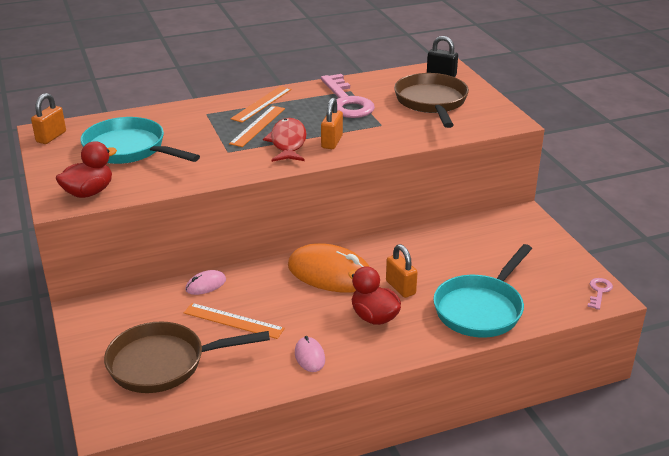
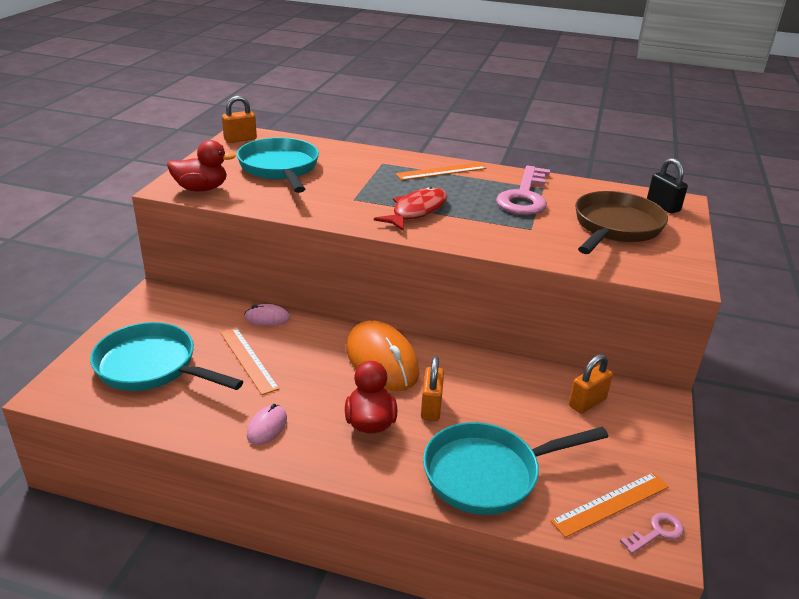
camera: 35 degrees right, 0 degrees up
brown pan [104,321,270,393] -> turquoise pan [90,322,243,391]
orange ruler [229,106,285,147] -> orange ruler moved to [551,473,669,538]
orange padlock [321,98,343,149] -> orange padlock moved to [569,354,613,414]

